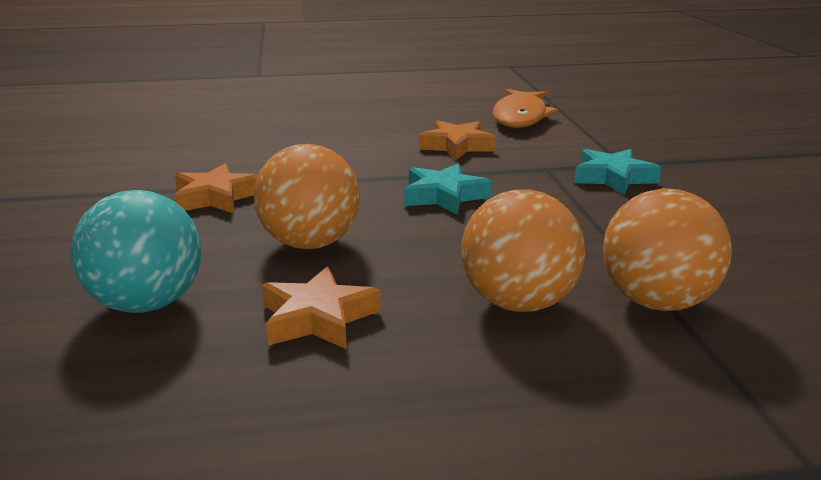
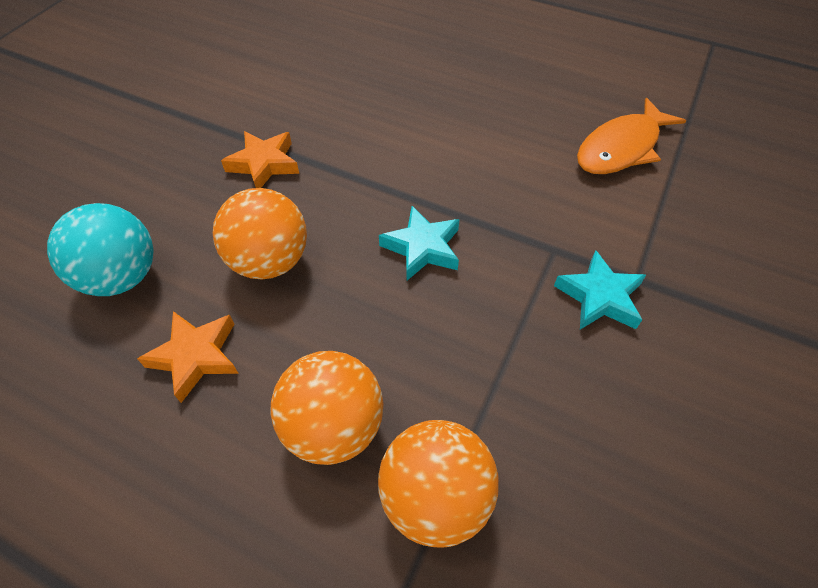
camera: 35 degrees right, 30 degrees up
orange star [419,120,496,160] -> none

